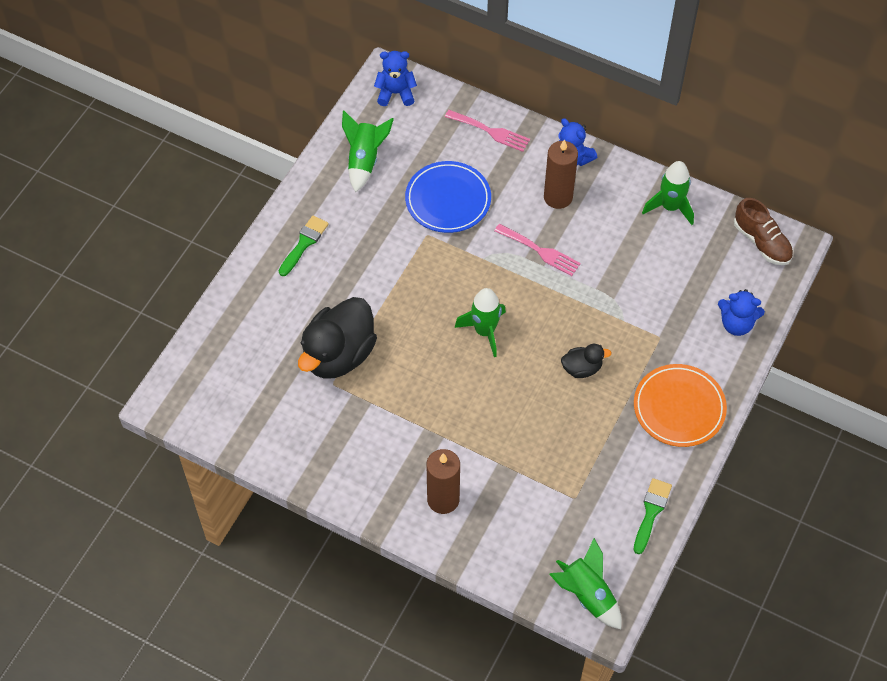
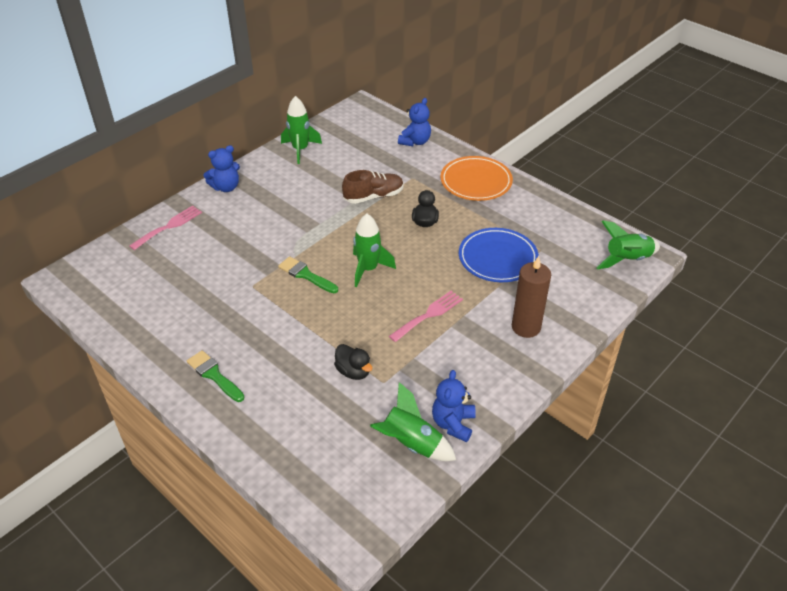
camera: 75 degrees left, 15 degrees down
black duck [298,297,377,379] -> black duck [334,344,372,380], size x0.48
green rocket [342,110,394,192] -> green rocket moved to [370,382,456,461]
blue teddy bear [374,51,417,106] -> blue teddy bear moved to [432,370,476,442]
blue plate [405,161,491,233] -> blue plate moved to [459,228,539,282]
pink fork [494,224,581,276] -> pink fork moved to [389,291,463,342]
brown candle [544,139,578,209] -> none
green brush [634,478,672,554] -> green brush moved to [278,256,338,293]
brown shoe [734,198,793,265] -> brown shoe moved to [342,170,404,204]

